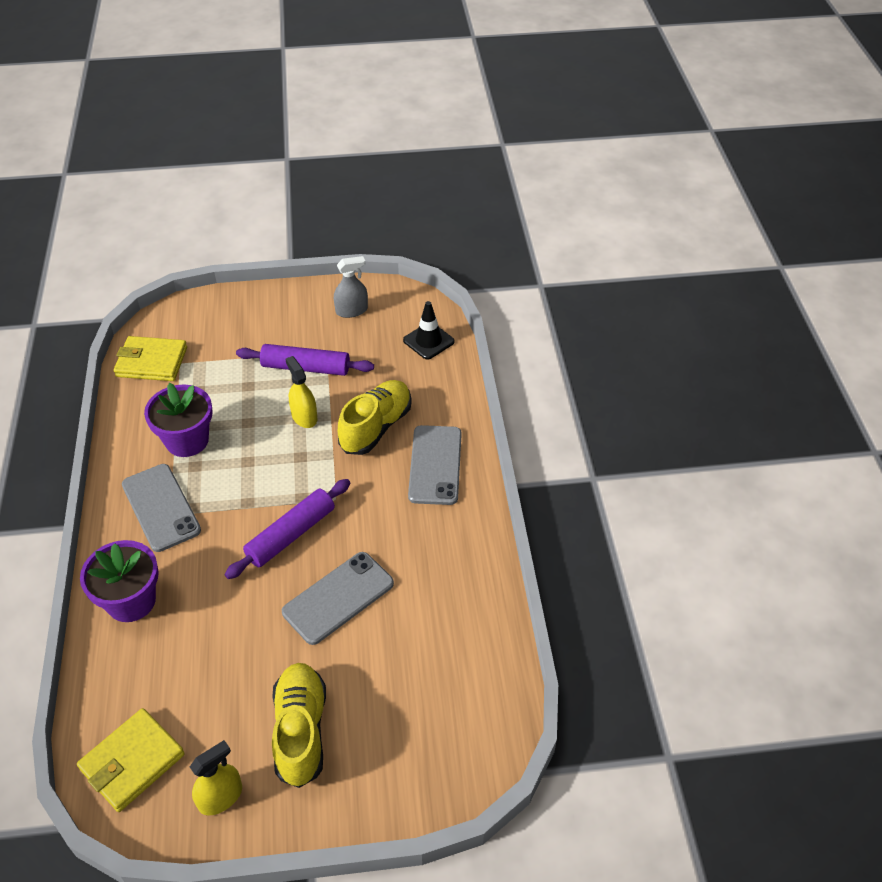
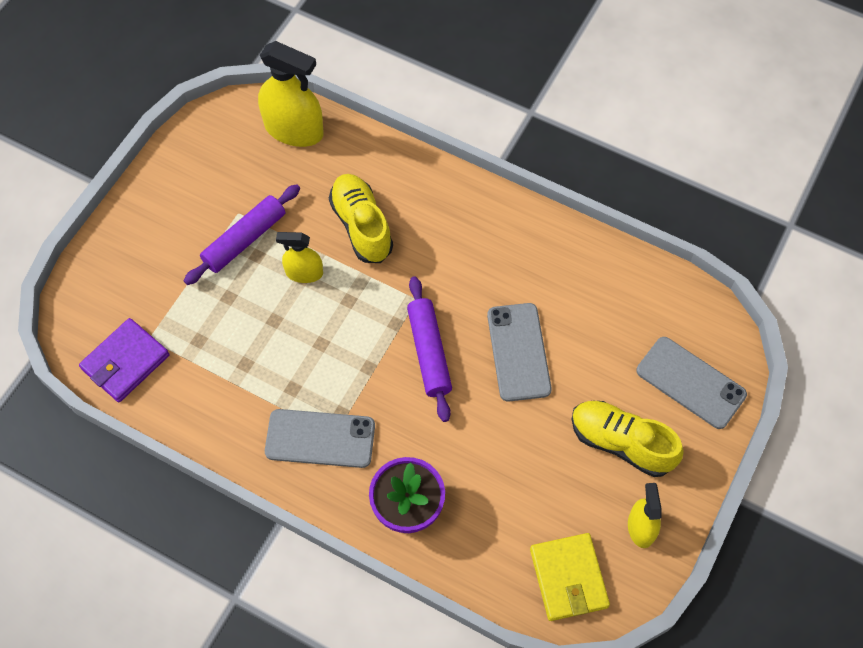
camera: 55 degrees left, 15 degrees up
yellow wallet [114,336,187,381] -> purple wallet [79,318,169,402]
purple flower pot [144,383,213,457] -> none
grey spray bottle [334,256,368,318] -> none
black traffic cone [403,301,455,360] -> yellow spray bottle [258,41,324,147]
grey phone [408,425,462,505] -> grey phone moved to [637,337,747,429]

